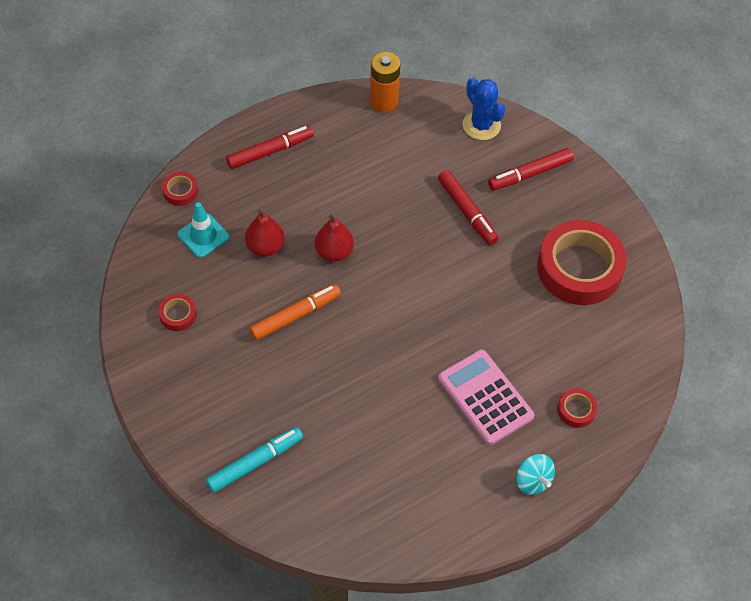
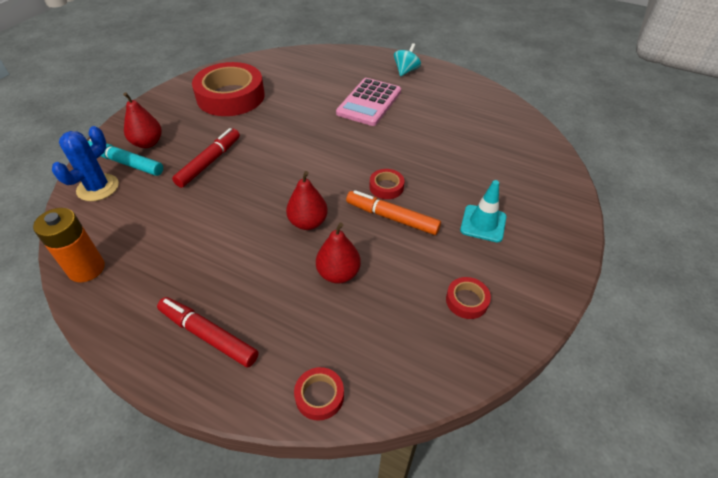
camera: 120 degrees left, 10 degrees down
turquoise traffic cone [178,202,229,258] -> turquoise traffic cone moved to [460,180,506,242]
turquoise marker [206,427,303,493] -> turquoise marker moved to [88,139,163,176]
red marker [488,148,574,191] -> red pear [123,92,162,148]
red tape [557,388,597,428] -> red tape moved to [370,169,405,199]

